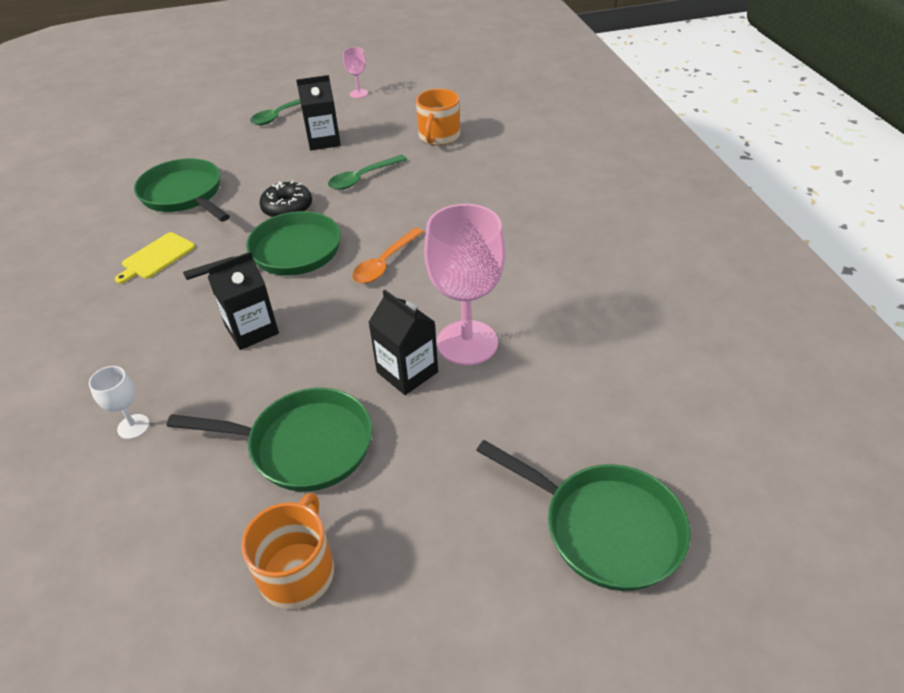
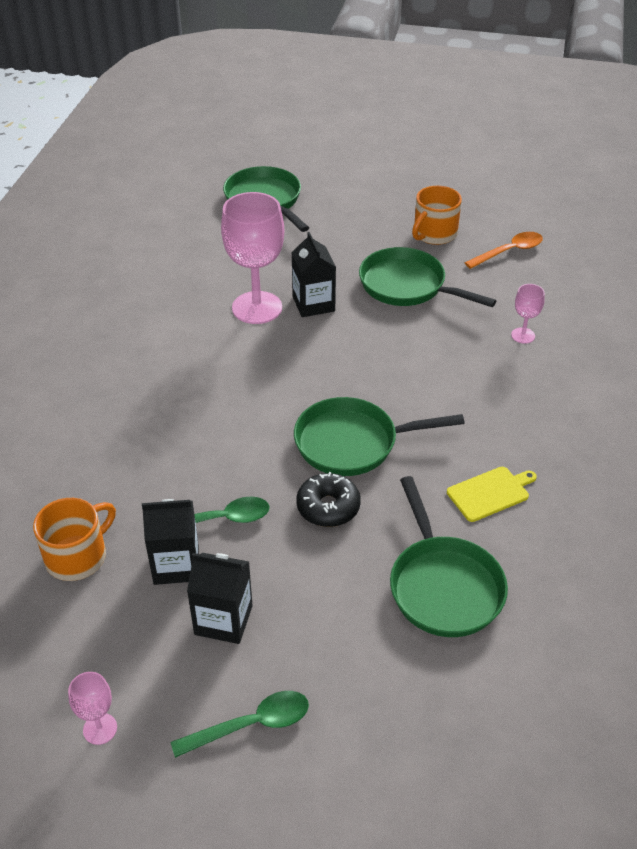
camera: 155 degrees left, 0 degrees up
white goblet [89,366,150,439] -> pink goblet [511,284,545,344]
black carton [208,251,279,350] -> black carton moved to [142,499,199,585]
orange spoon [352,228,424,284] -> orange spoon moved to [464,232,543,269]

